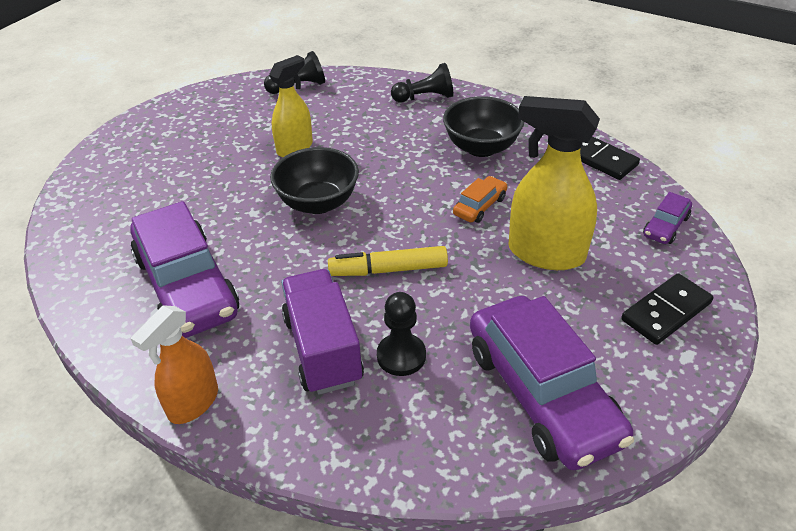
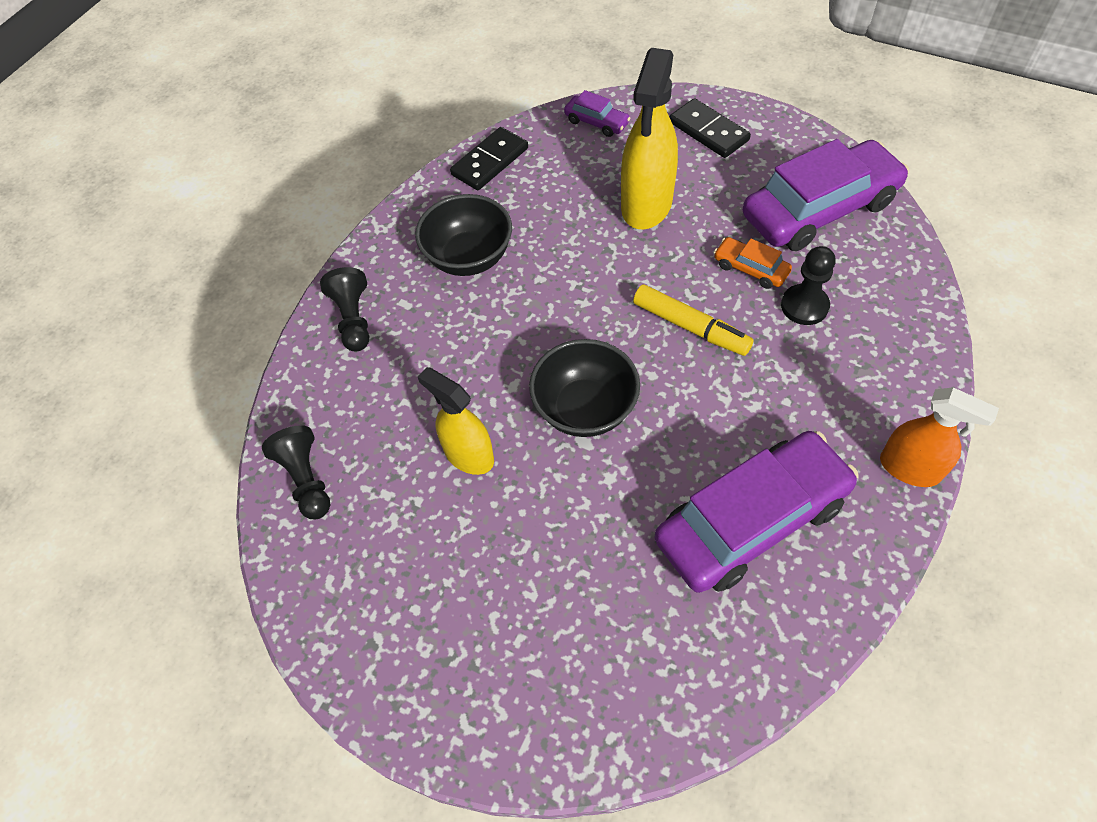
camera: 90 degrees left, 15 degrees up
purple truck [281,269,364,395] -> none
yellow marker [328,246,448,276] -> yellow marker turned 45 degrees counterclockwise [633,284,754,356]
orange car [453,176,507,223] -> orange car moved to [714,237,792,289]

